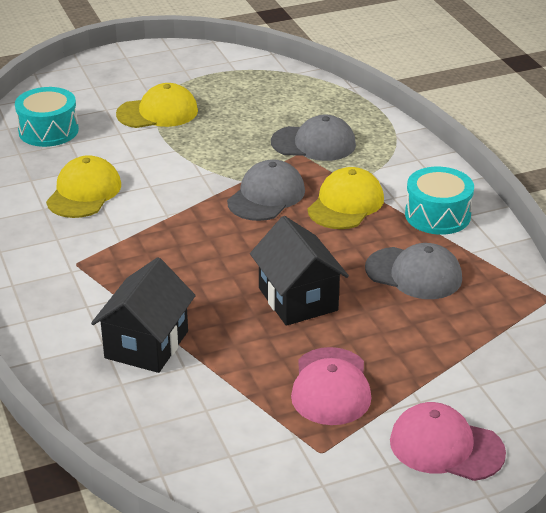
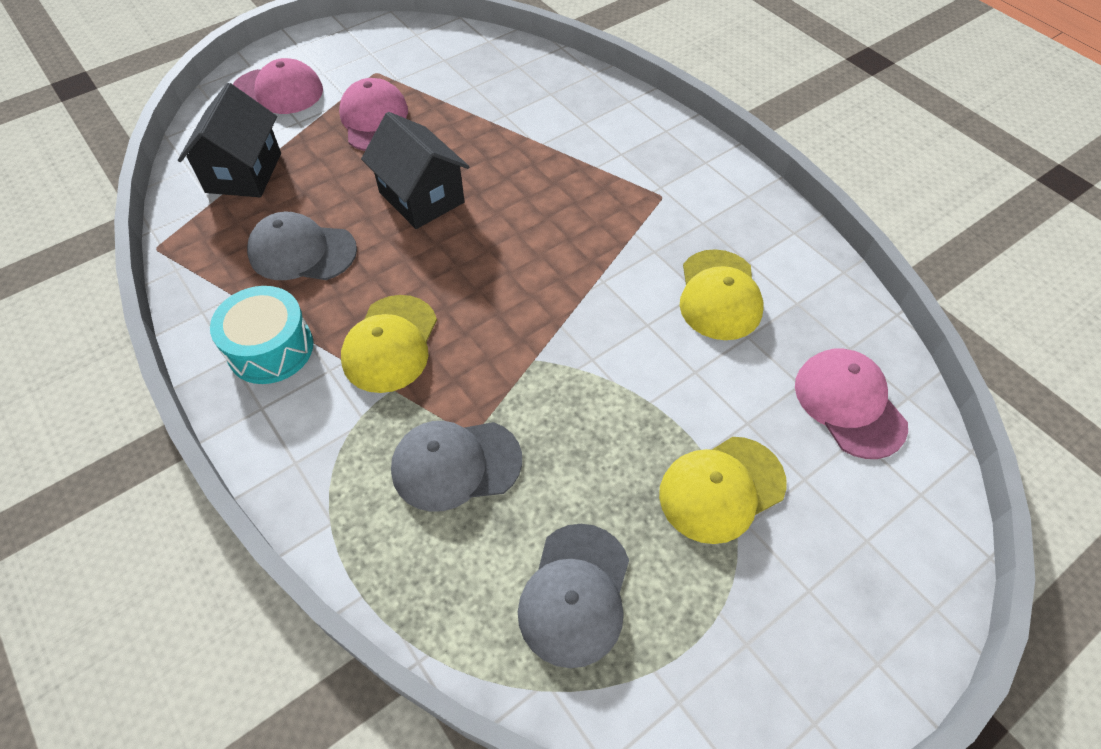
camera: 165 degrees right, 20 degrees up
turquoise drum [15,87,79,147] -> pink cap [795,349,908,459]
black house [91,257,196,373] -> black house moved to [178,83,281,197]
grey cap [227,159,305,221] -> grey cap moved to [518,524,629,668]

